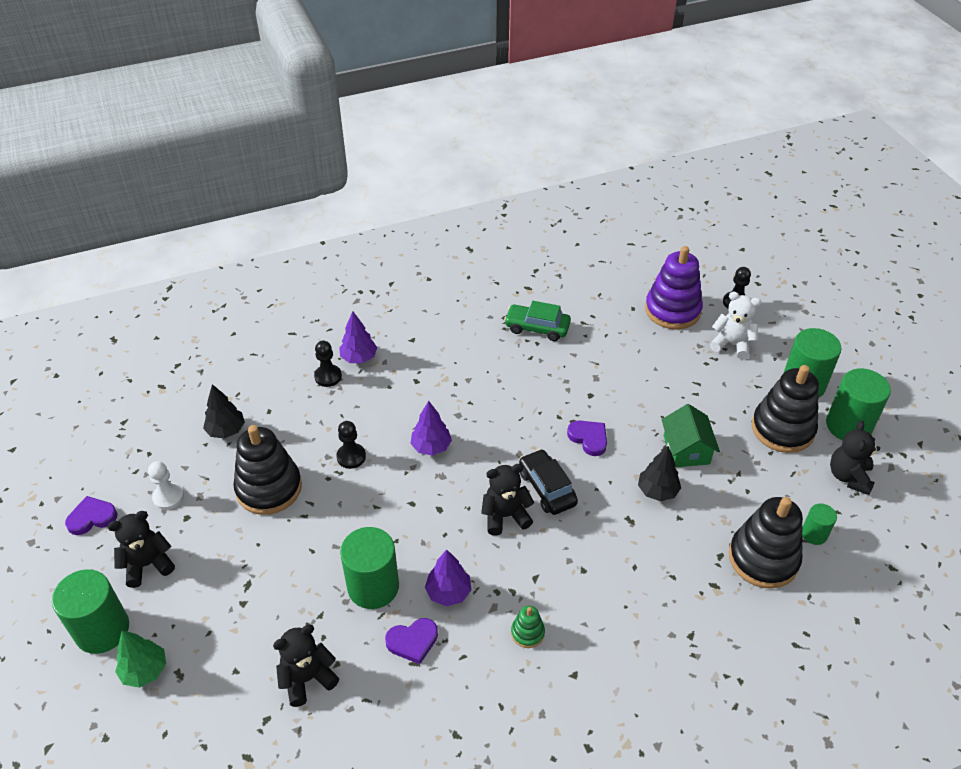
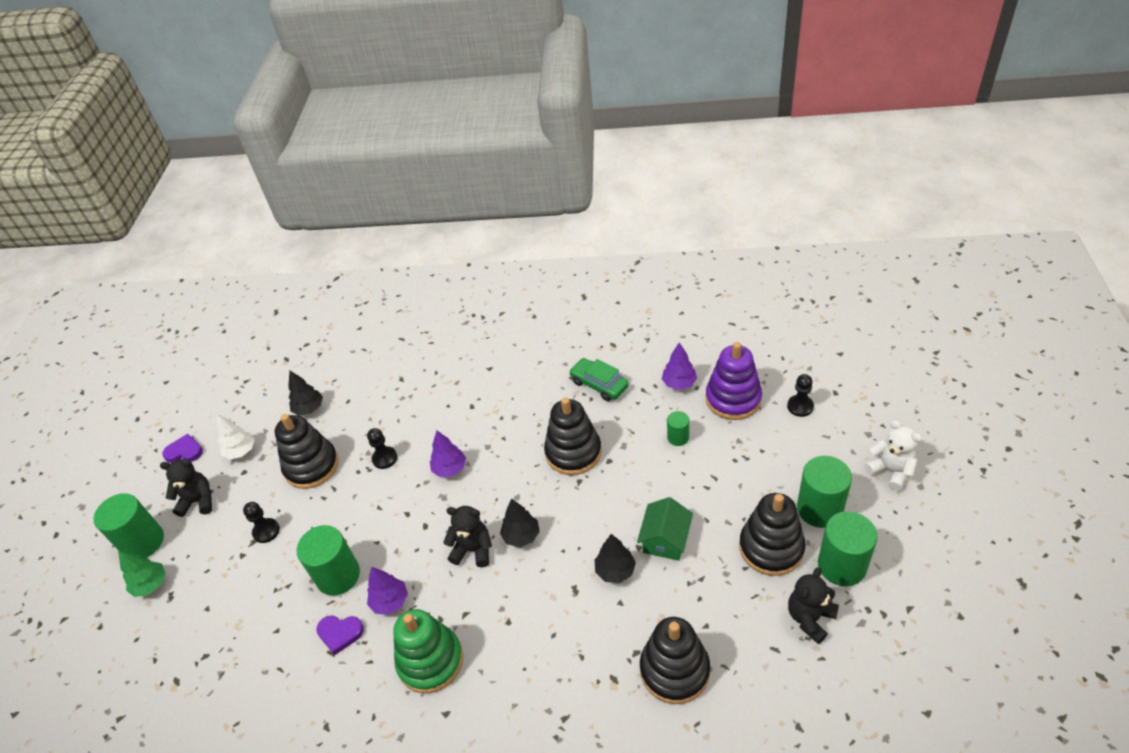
camera: 30 degrees right, 0 degrees up
white pawn [148,461,184,510] -> white tree [217,414,255,460]
black teddy bear [273,625,339,707] -> none
black pawn [314,341,342,387] -> black pawn moved to [243,502,280,543]
purple tree [339,311,377,363] -> purple tree moved to [662,342,697,390]
green stacking toy [511,606,545,648] -> green stacking toy [393,609,463,693], size x2.18
black car [519,449,578,515] -> black tree [500,499,540,547]
purple heart [567,420,607,456] -> none
white teddy bear [710,292,761,359] -> white teddy bear moved to [864,420,922,491]
green cylinder [802,503,837,545] -> green cylinder moved to [667,411,689,446]
none -> black stacking toy [544,397,602,475]

